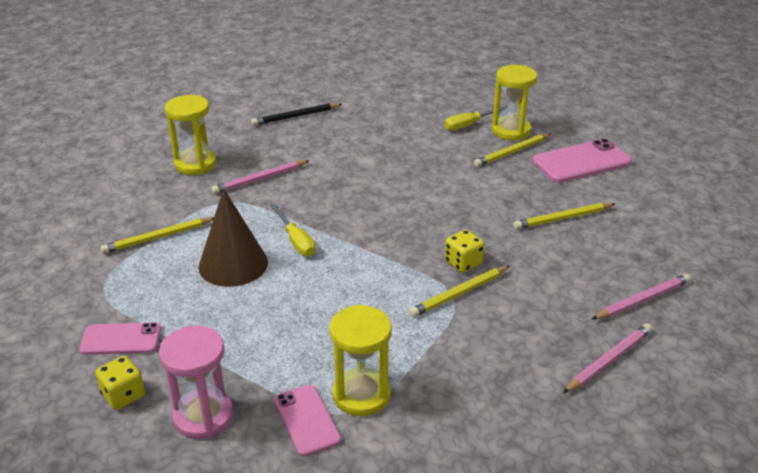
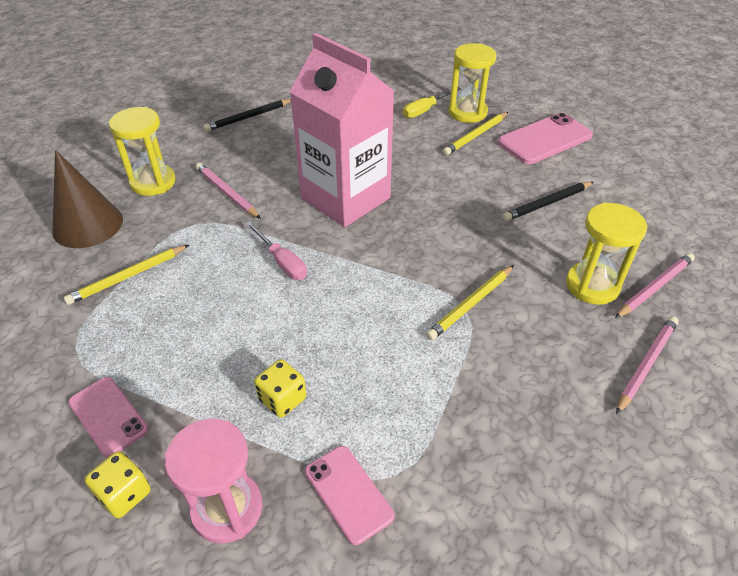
camera: 10 degrees left, 10 degrees up
pink phone [79,322,161,355] -> pink phone turned 60 degrees clockwise [68,377,148,457]
brown cone [199,189,268,287] -> brown cone moved to [52,150,123,248]
pink pencil [212,160,310,194] -> pink pencil turned 90 degrees clockwise [196,163,261,219]
yellow screwdriver [270,204,315,256] -> pink screwdriver [246,221,307,280]
yellow hourglass [329,305,392,416] -> yellow hourglass moved to [566,202,647,305]
yellow dice [445,230,484,273] -> yellow dice moved to [254,359,306,418]
yellow pencil [513,203,615,229] -> black pencil [502,182,593,221]
none -> pink carton [290,33,395,227]

